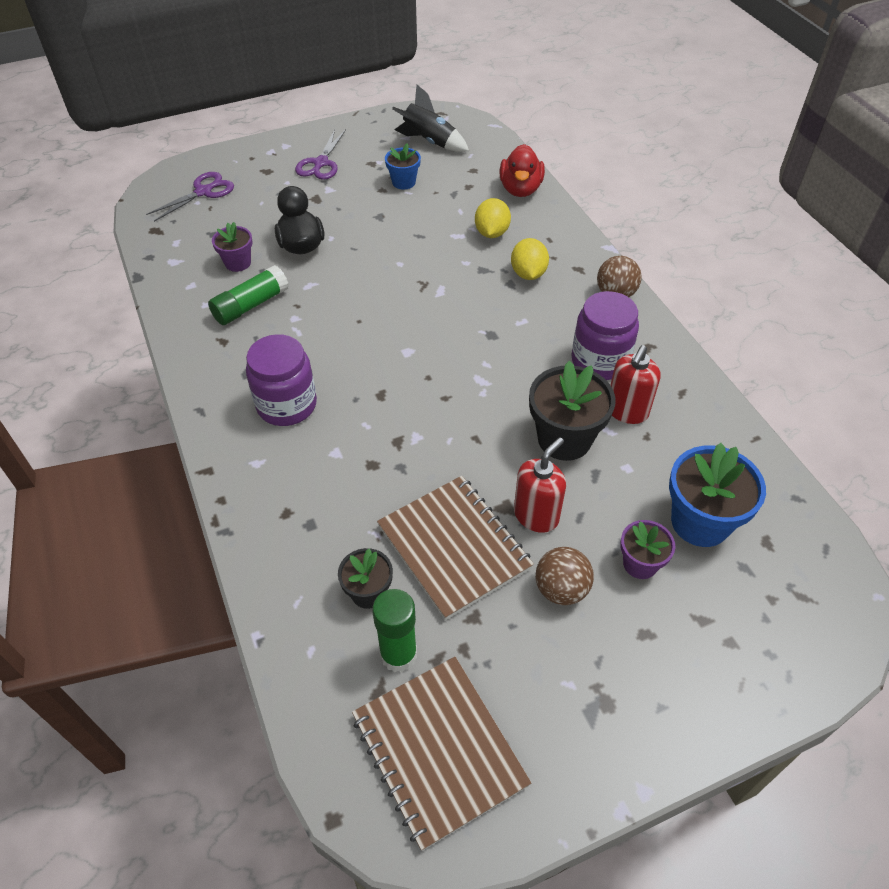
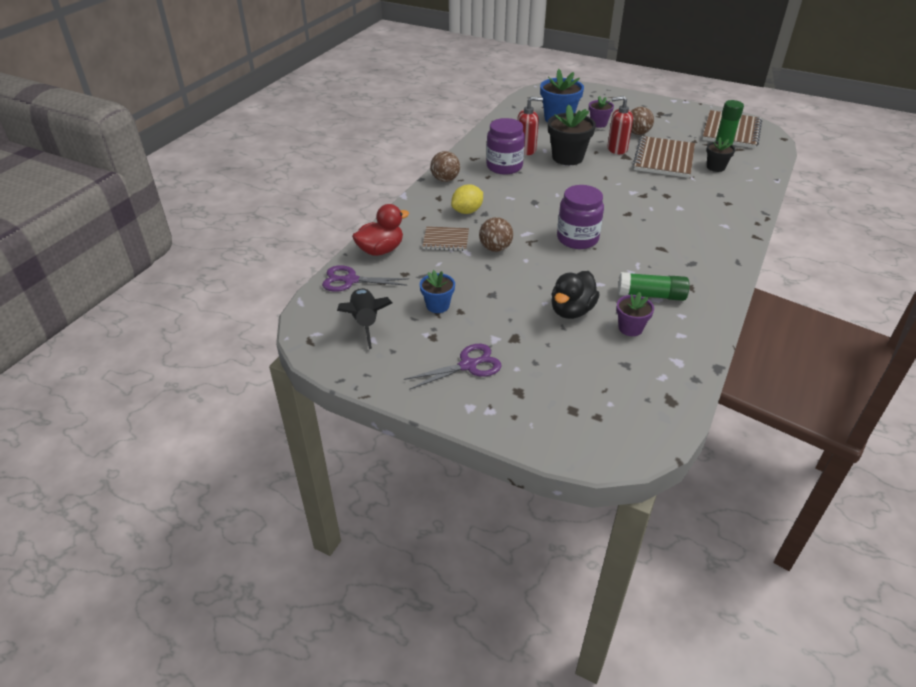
camera: 130 degrees left, 10 degrees down
purple scissors [146,172,234,222] -> purple scissors moved to [322,265,409,292]
purple jar [246,334,317,426] -> purple jar moved to [557,185,604,249]
yellow lemon [475,198,511,238] -> brown notebook [422,226,469,251]
none -> brown ball [479,217,513,252]

